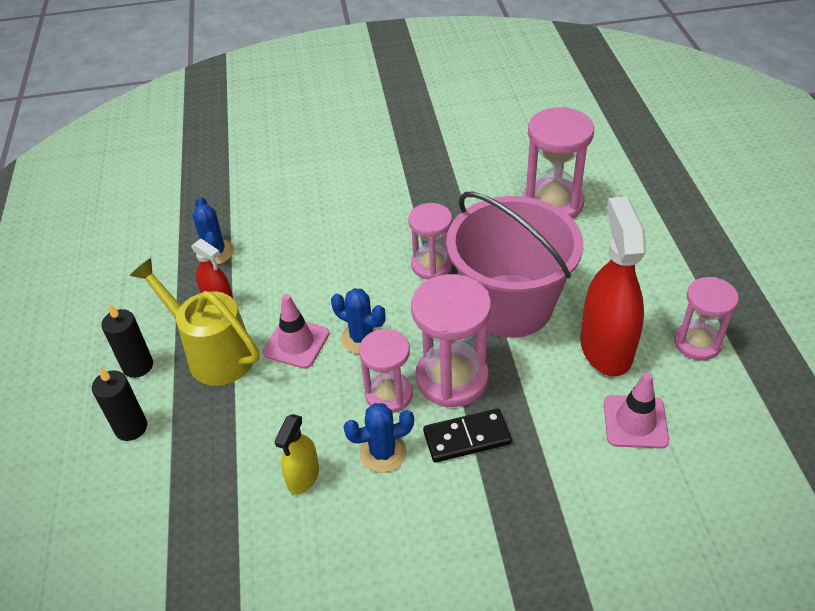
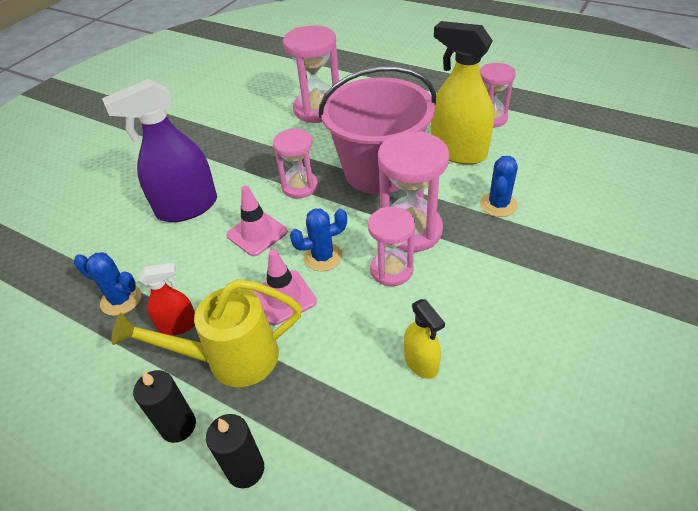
camera: 50 degrees left, 0 degrees up
blue cactus [344,403,414,473] -> blue cactus moved to [480,156,518,217]
black domino [423,408,512,463] -> none
red spray bottle [580,196,646,376] -> yellow spray bottle [431,21,494,165]
pink traffic cone [604,372,669,449] -> pink traffic cone moved to [226,186,288,256]
none -> purple spray bottle [102,79,217,222]

